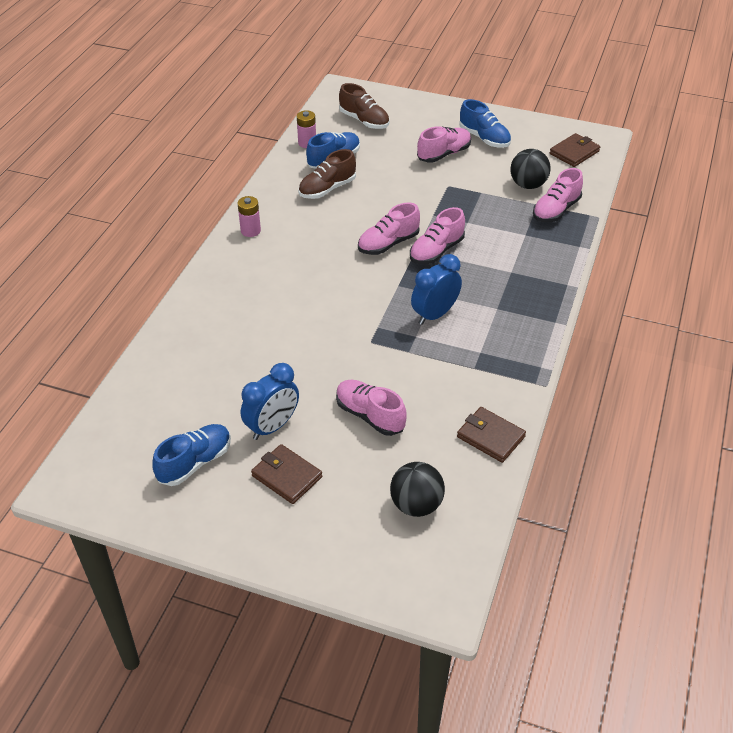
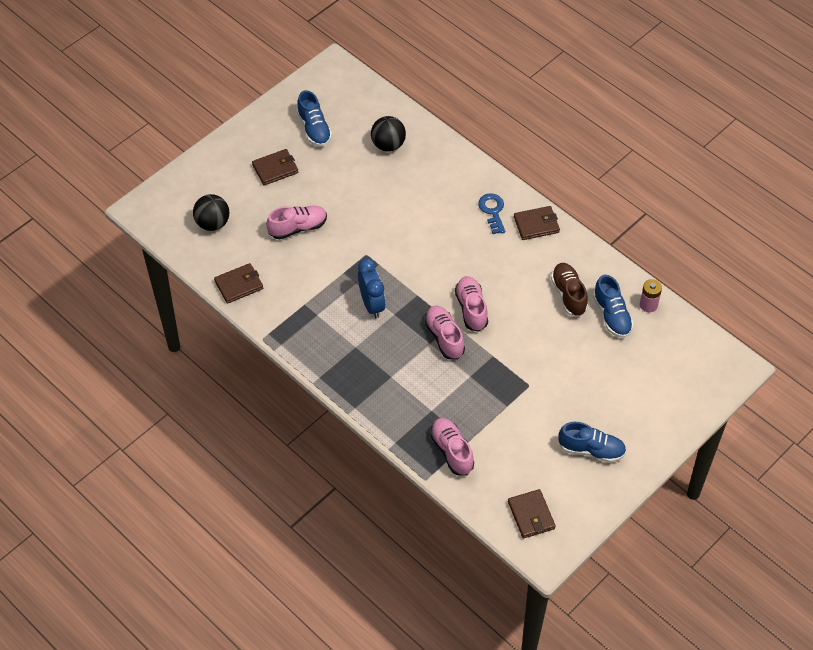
camera: 115 degrees right, 10 degrees up
pink battery [238,196,261,237] -> brown wallet [514,206,560,240]
blue clock [241,363,299,440] -> none
brown shoe [339,83,389,129] -> none
pink shoe [417,126,471,163] -> none
blue shoe [459,99,511,148] -> blue shoe turned 150 degrees counterclockwise [558,422,626,463]
black ball [510,149,551,189] -> black ball moved to [371,116,406,152]
none -> blue key [478,193,505,234]

